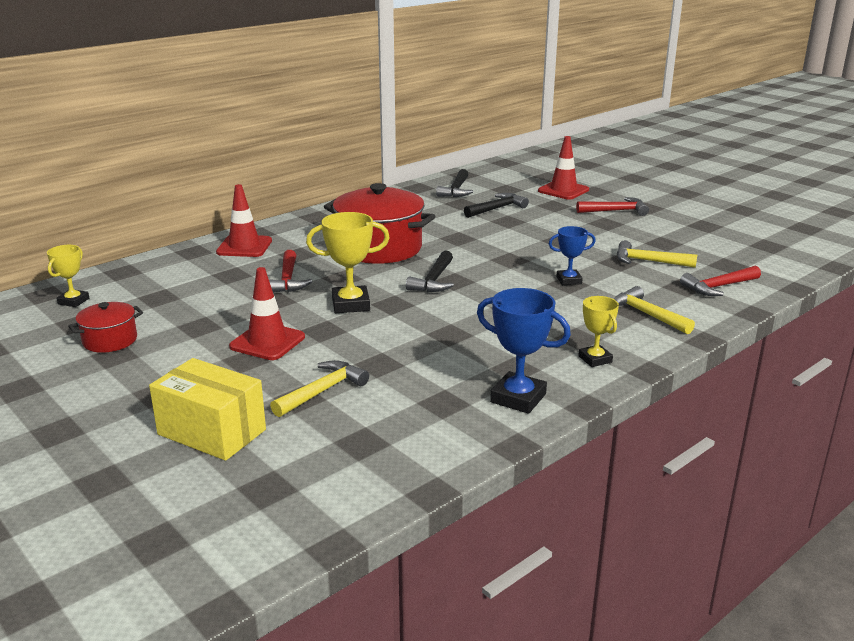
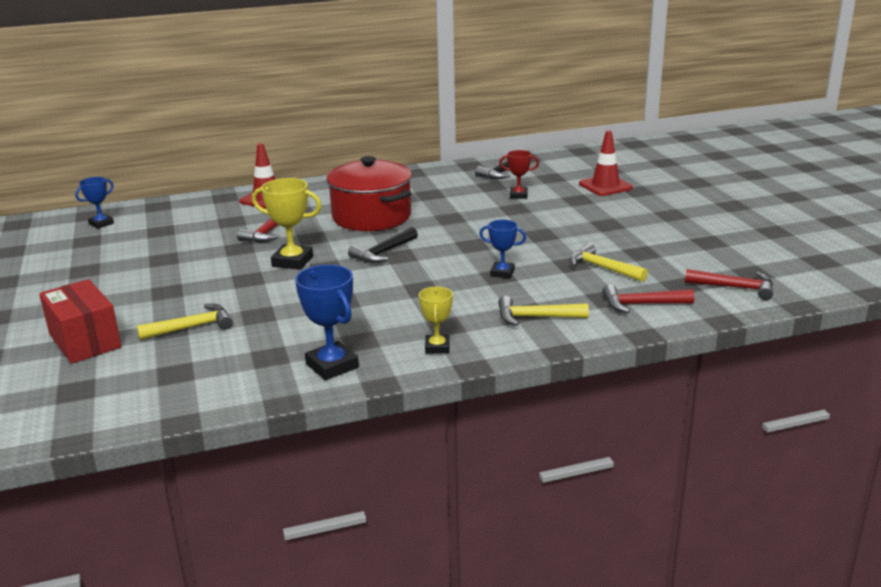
camera: 25 degrees right, 0 degrees up
yellow trophy [47,245,89,307] -> blue trophy [75,177,114,229]
red pot [68,302,143,353] -> none
yellow box [149,358,266,461] -> red box [39,279,122,364]
red traffic cone [229,267,305,360] -> none
black hammer [464,193,529,218] -> red trophy [499,150,539,199]
red hammer [576,197,649,216] -> red hammer moved to [685,269,773,300]
yellow hammer [614,286,695,334] -> yellow hammer turned 75 degrees counterclockwise [498,296,589,326]

